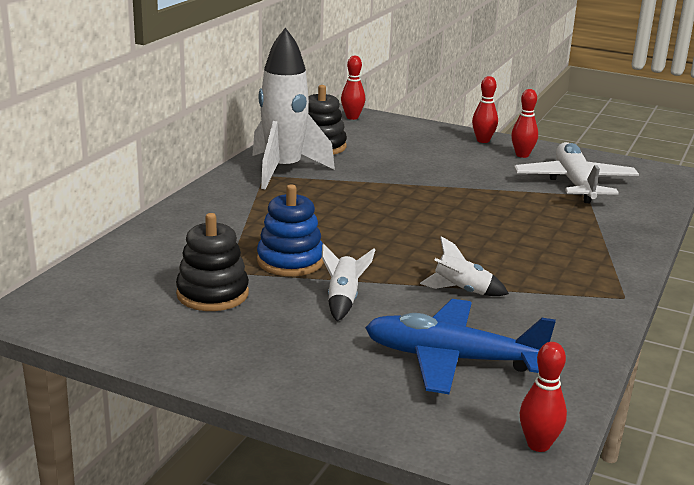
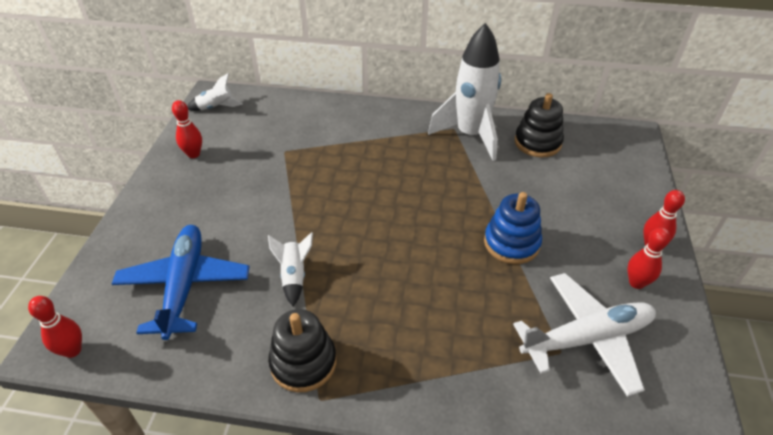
camera: 75 degrees right, 20 degrees up
black stacking toy [176,213,249,311] -> black stacking toy moved to [268,309,337,392]
blue stacking toy [257,185,324,276] -> blue stacking toy moved to [484,192,542,264]
white rocket [322,244,375,321] -> white rocket moved to [187,73,243,111]
red bowling pin [341,56,365,120] -> red bowling pin moved to [172,100,202,158]

